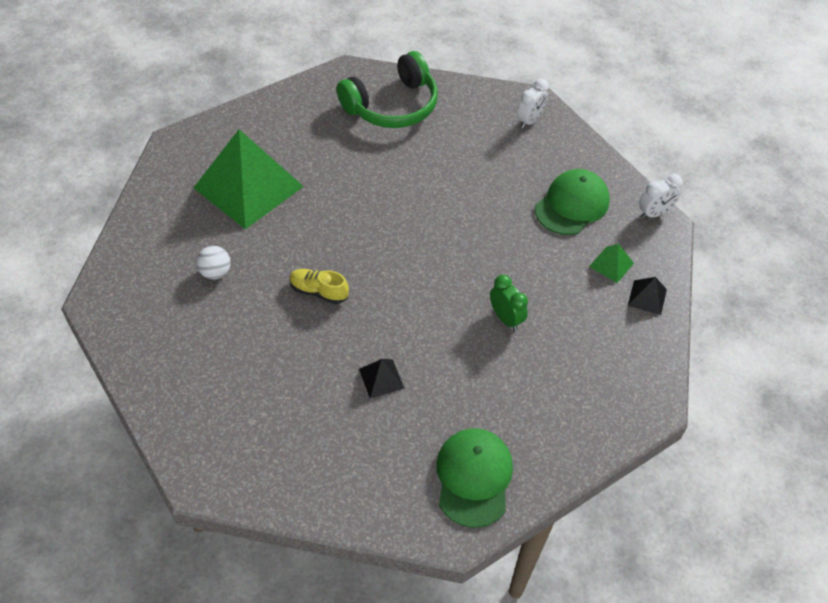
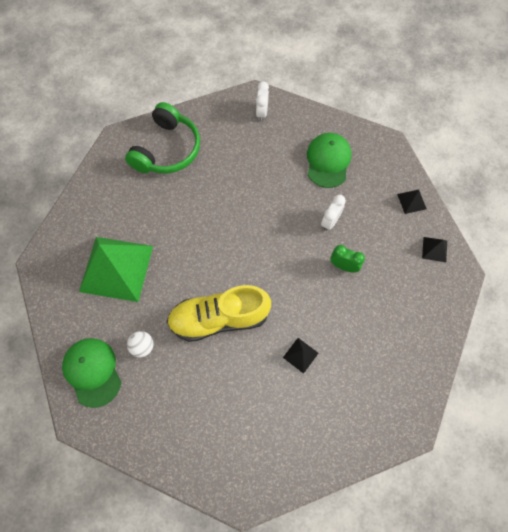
camera: 30 degrees left, 15 degrees up
yellow shoe [289,269,349,304] -> yellow shoe [167,285,271,342], size x2.14
green cap [436,428,513,528] -> green cap moved to [62,338,121,408]
green pyramid [589,244,634,283] -> none
white clock [639,174,683,219] -> white clock moved to [321,195,346,231]
none -> black pyramid [422,237,447,262]

